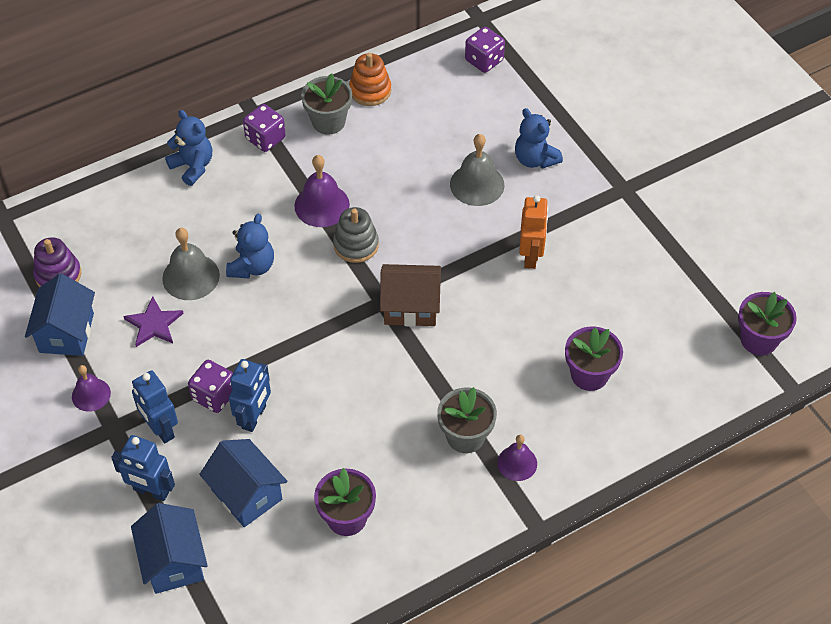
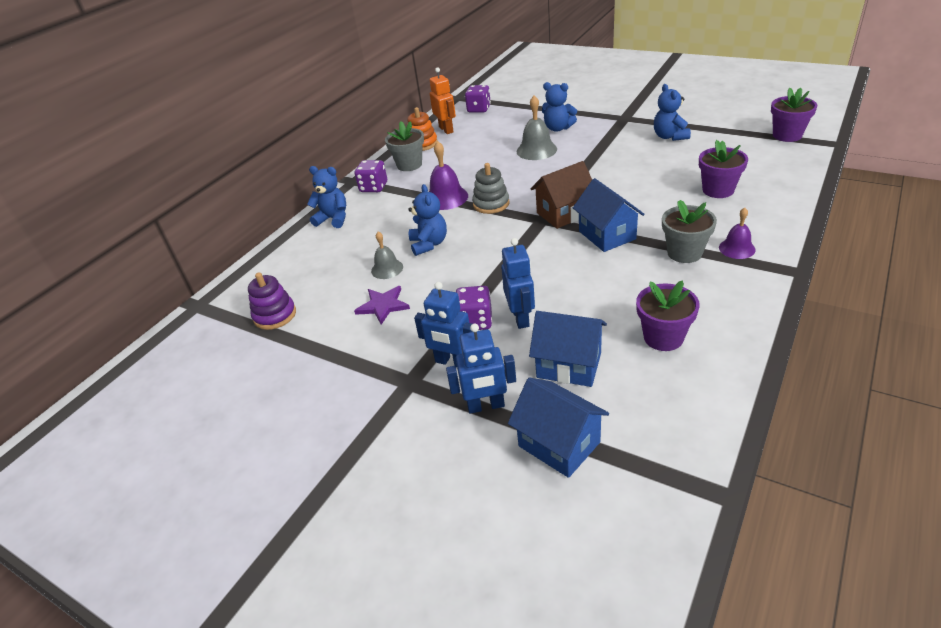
camera: 25 degrees left, 15 degrees down
blue house [25,274,95,356] -> blue house moved to [573,178,645,252]
purple bell [72,365,111,412] -> none
grey bell [162,228,220,300] -> grey bell [371,232,403,279], size x0.64
orange robot [519,195,549,269] -> orange robot moved to [430,67,456,134]
none -> blue teddy bear [654,84,691,141]

